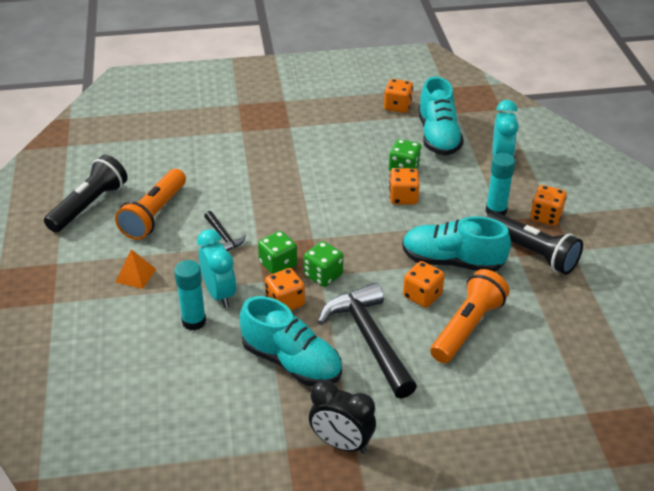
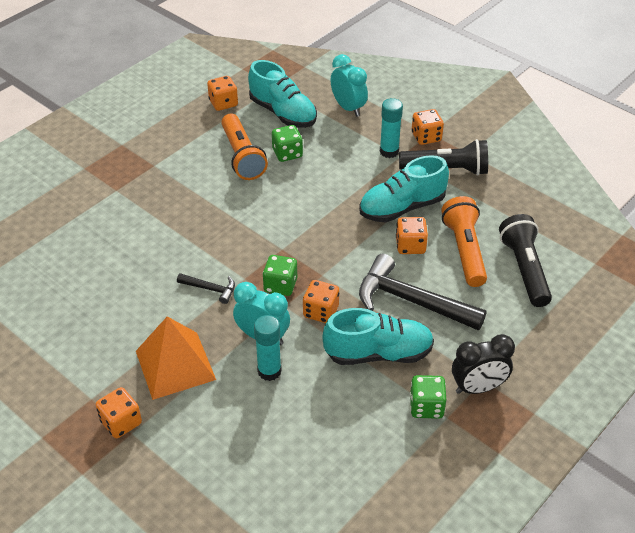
camera: 40 degrees left, 5 degrees up
black flashlight [44,155,128,232] -> black flashlight moved to [499,214,552,307]
orange flashlight [115,169,186,240] -> orange flashlight moved to [221,113,268,180]
orange pyramid [116,249,156,289] -> orange pyramid [136,317,216,400], size x2.05
green dice [303,241,343,287] -> green dice moved to [410,375,446,419]
orange dice [389,168,420,204] -> orange dice moved to [96,387,142,438]

